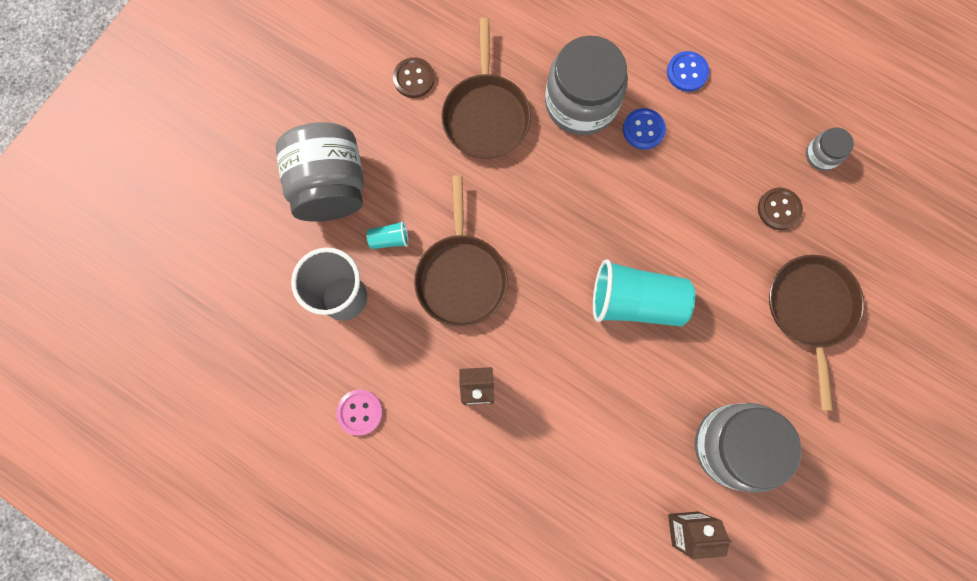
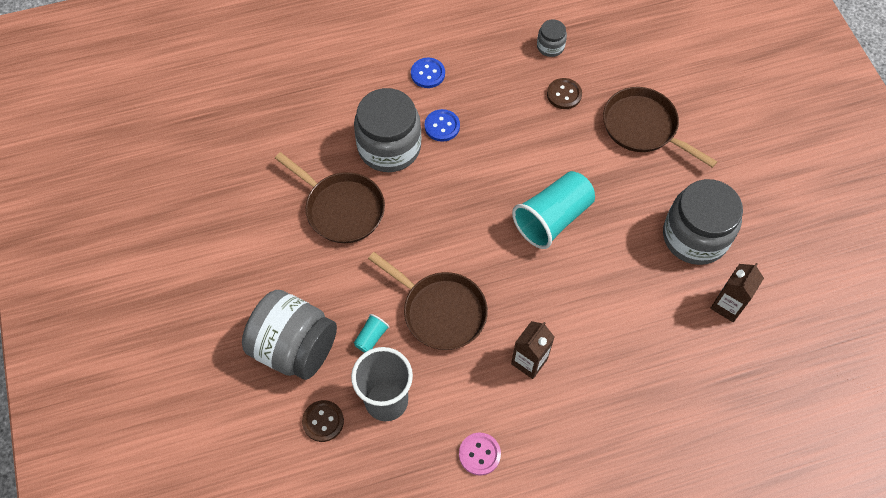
camera: 50 degrees left, 15 degrees down
brown button [393,57,435,98] -> brown button moved to [302,400,344,442]

